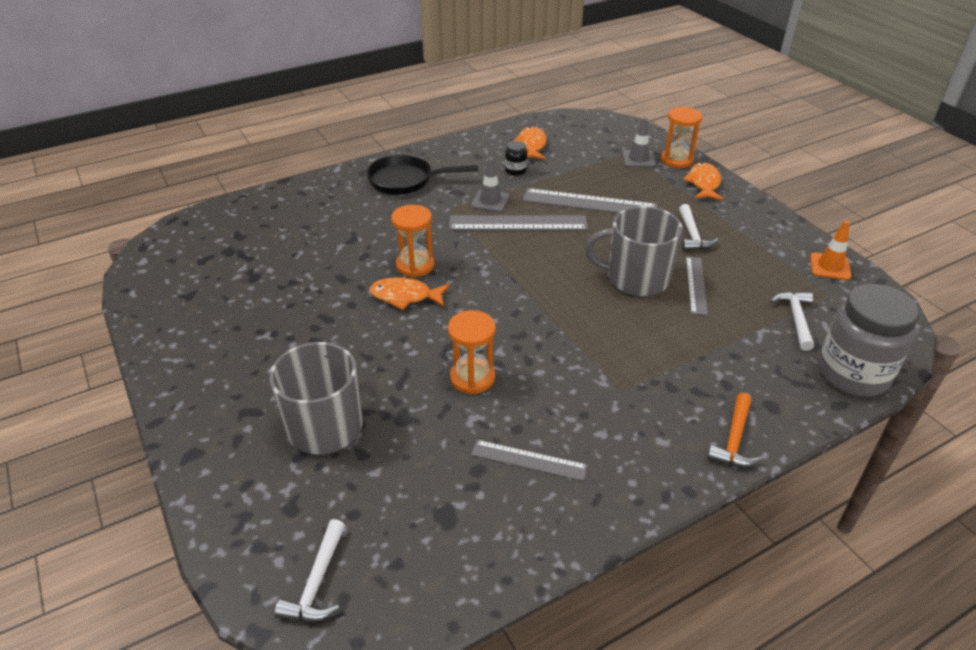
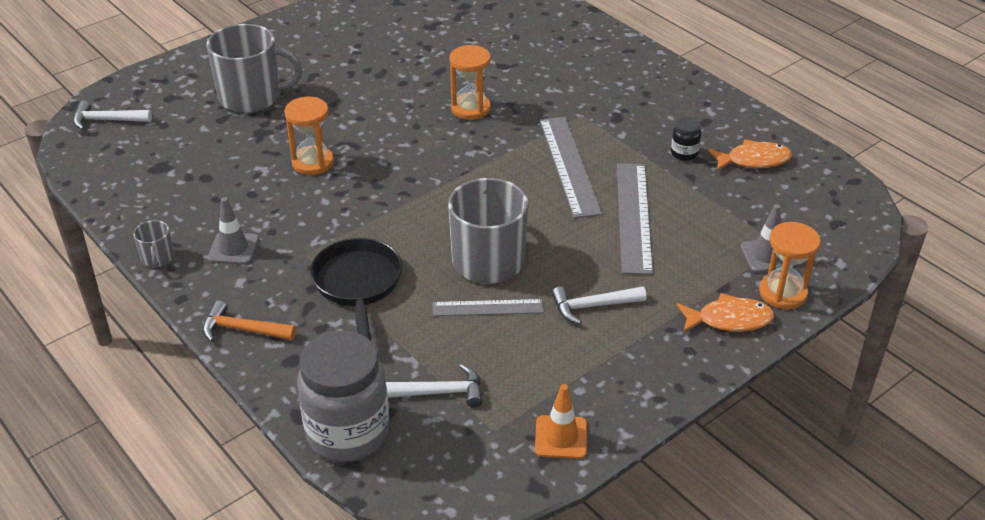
camera: 80 degrees right, 0 degrees up
black pan [366,154,478,195] -> black pan moved to [310,238,402,341]
orange fish [370,277,450,310] -> none
grey traffic cone [471,157,510,212] -> grey traffic cone moved to [208,197,259,265]
grey ruler [471,440,588,481] -> none
none -> grey mug [133,220,174,268]

